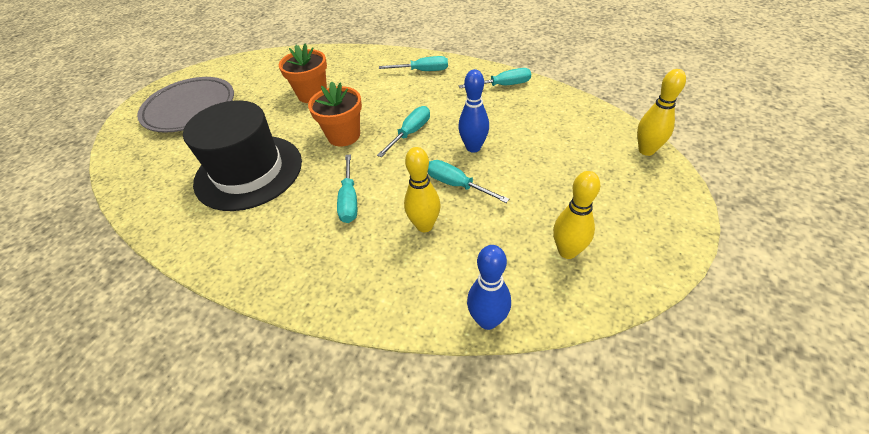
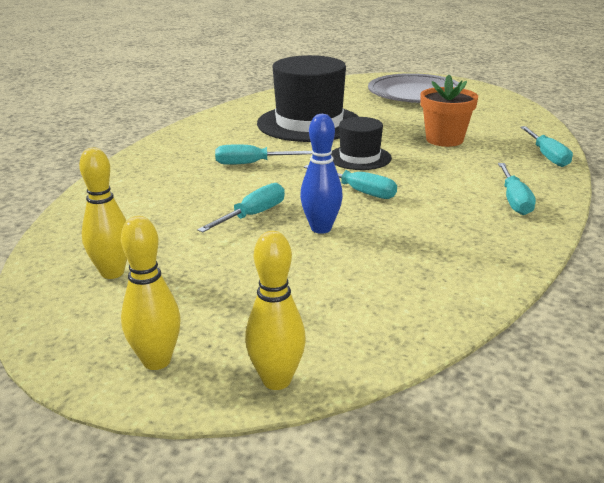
camera: 90 degrees right, 20 degrees down
orange flower pot [308,82,362,147] -> black hat [331,117,392,170]
yellow bowling pin [404,147,441,232] -> yellow bowling pin moved to [121,216,181,370]
turquoise screwdriver [459,68,531,88] -> turquoise screwdriver moved to [520,126,573,167]
blue bowling pin [467,245,511,330] -> none

